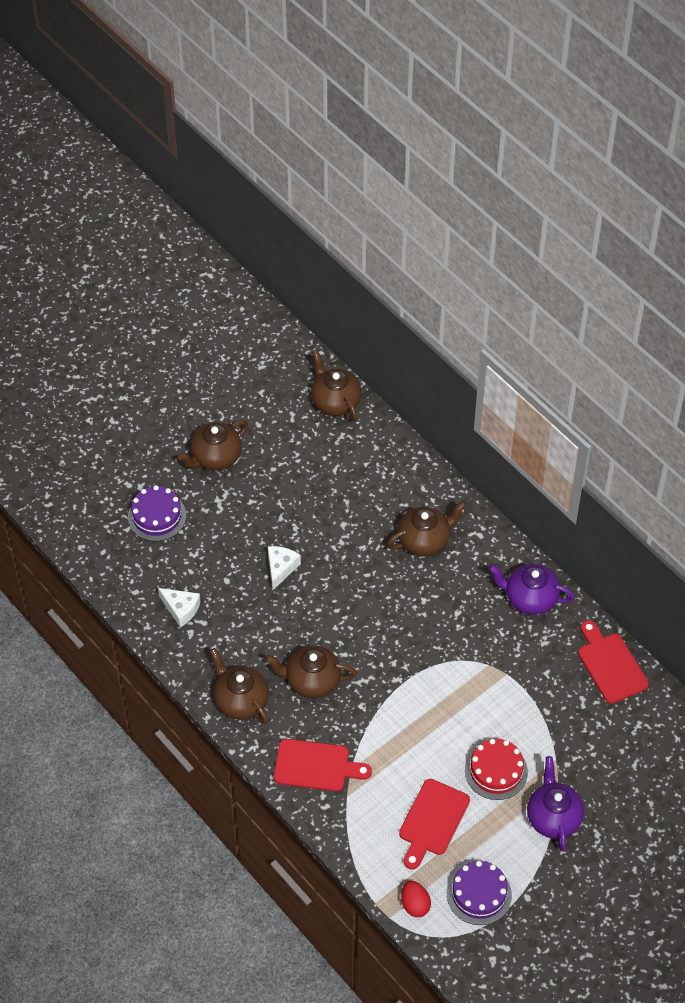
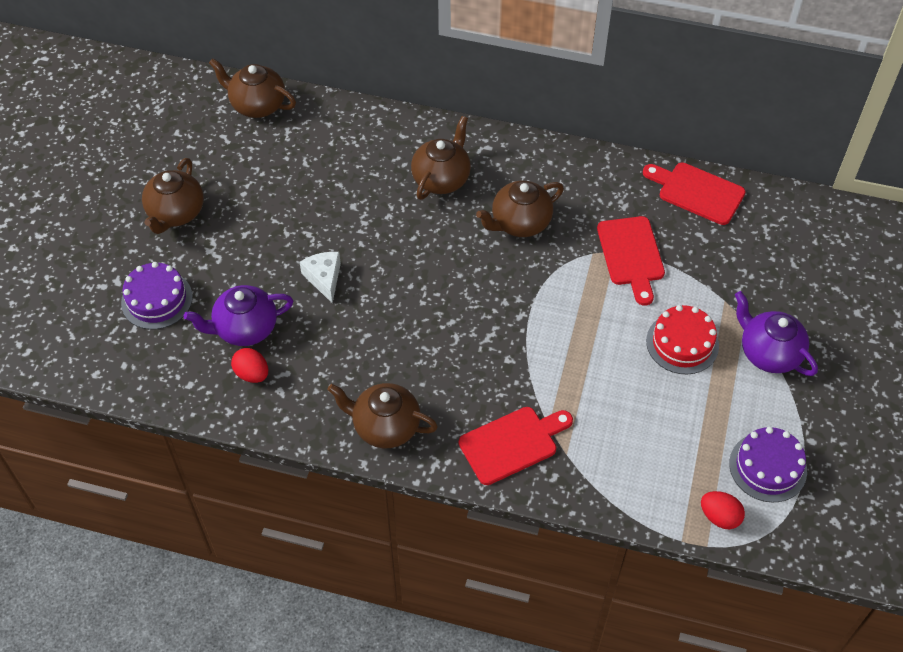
camera: 35 degrees left, 0 degrees up
white cheese [158,588,201,627] -> red egg [231,348,268,383]
brown teapot [265,645,357,698] -> brown teapot moved to [476,181,564,237]
red cutting board [399,779,470,870] -> red cutting board moved to [597,216,665,306]
purple teapot [488,564,575,615] -> purple teapot moved to [184,285,293,346]

